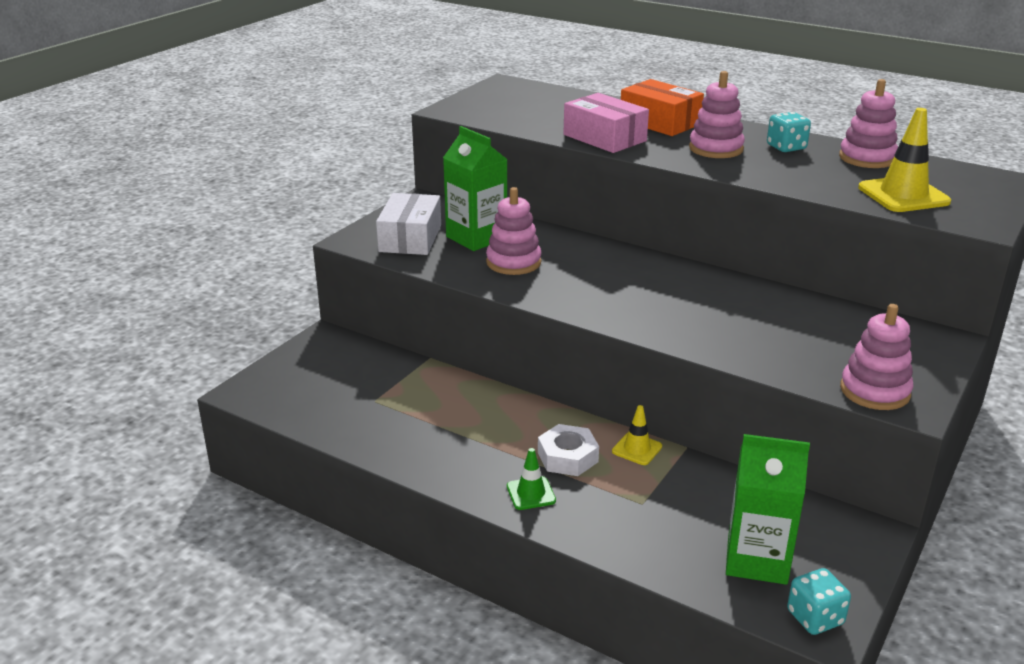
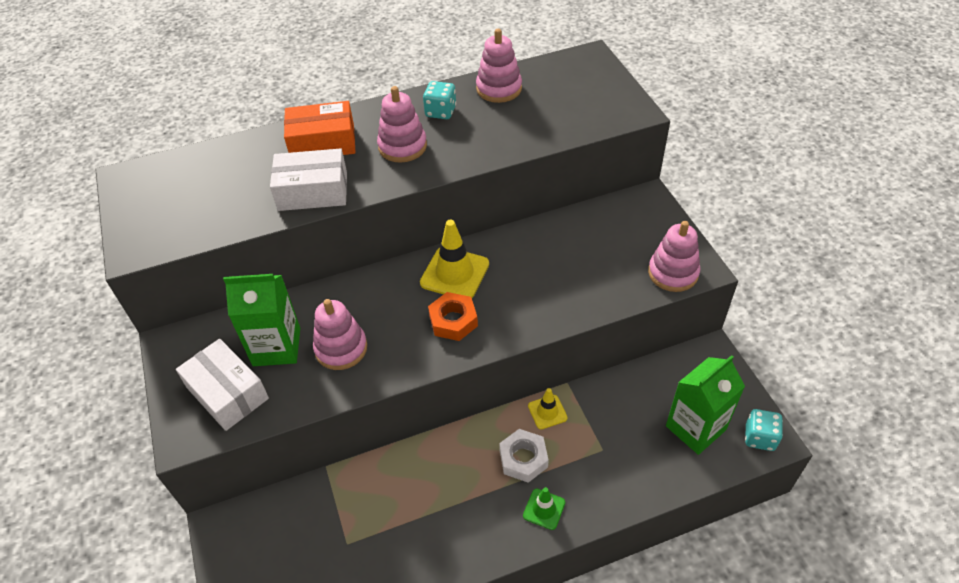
camera: 50 degrees left, 20 degrees up
pink box [563,93,649,153] -> white box [270,148,347,211]
yellow traffic cone [858,108,951,212] -> yellow traffic cone moved to [420,220,489,298]
none -> orange nut [428,292,478,341]

